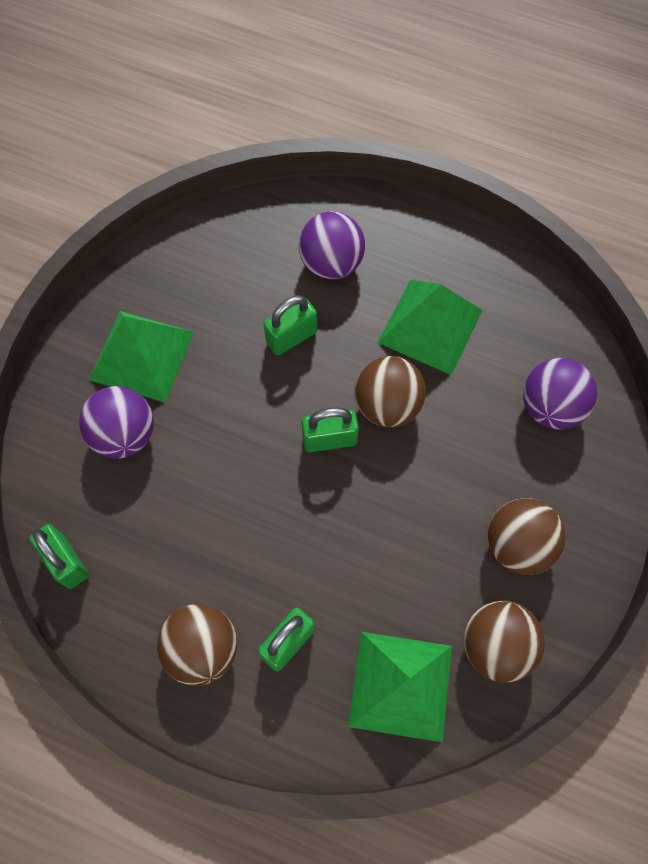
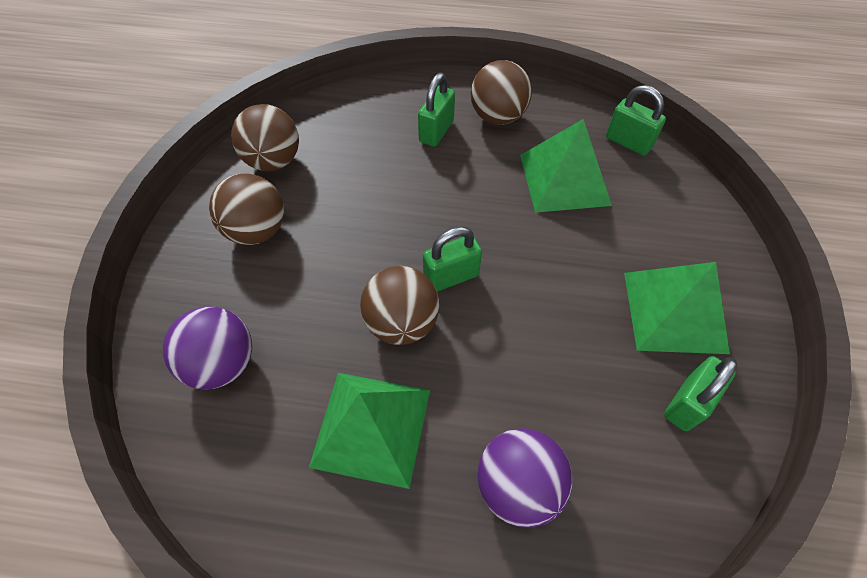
camera: 165 degrees right, 10 degrees down
purple ball [79,386,154,458] -> none
green padlock [263,295,317,355] -> green padlock moved to [664,356,738,431]
green pyramid [348,632,452,742] -> green pyramid moved to [520,119,612,213]

